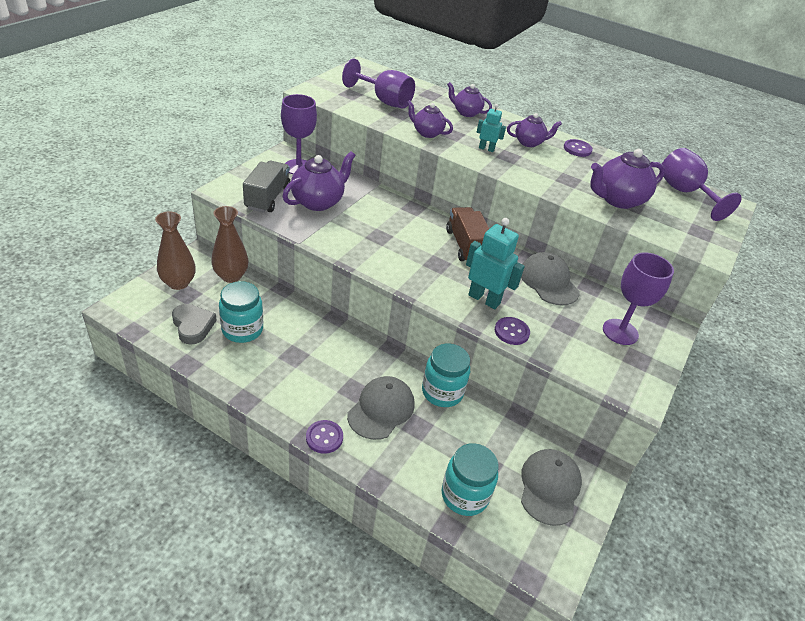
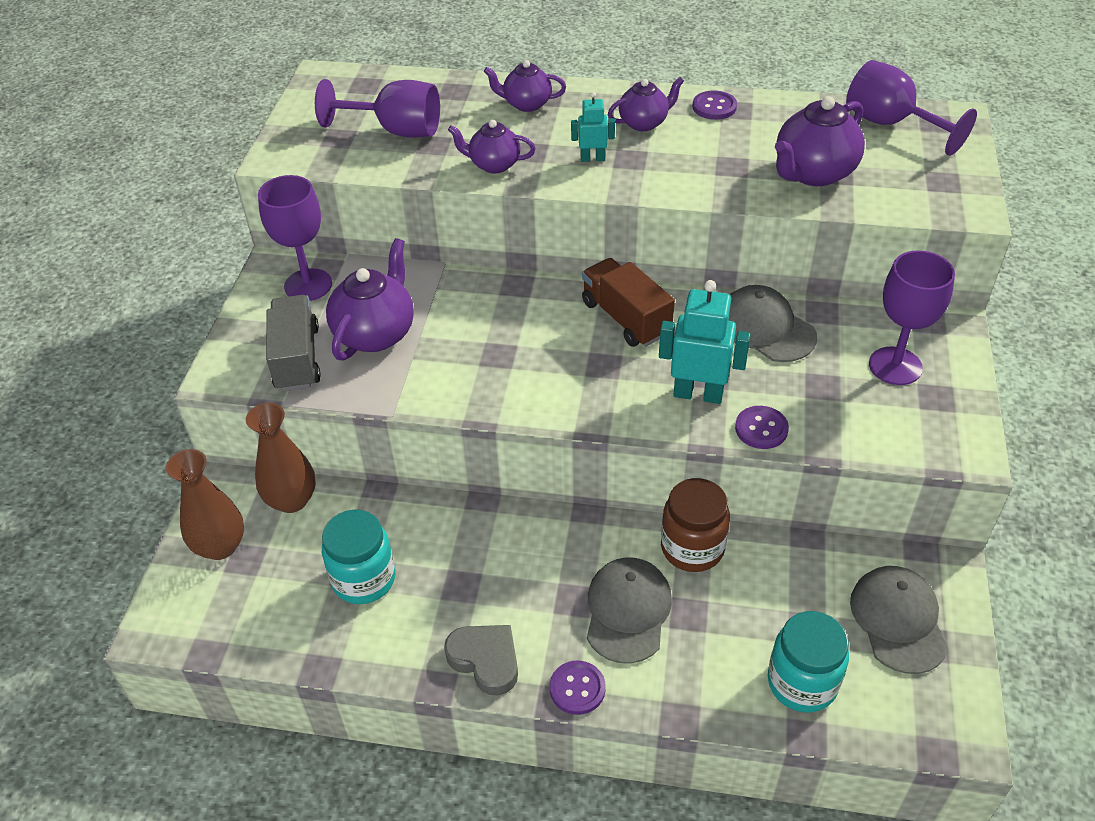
camera: 15 degrees left, 5 degrees up
grey heart [172,304,217,345] -> grey heart moved to [444,625,518,696]
turquoise jar [422,344,470,407] -> brown jar [661,478,730,572]

